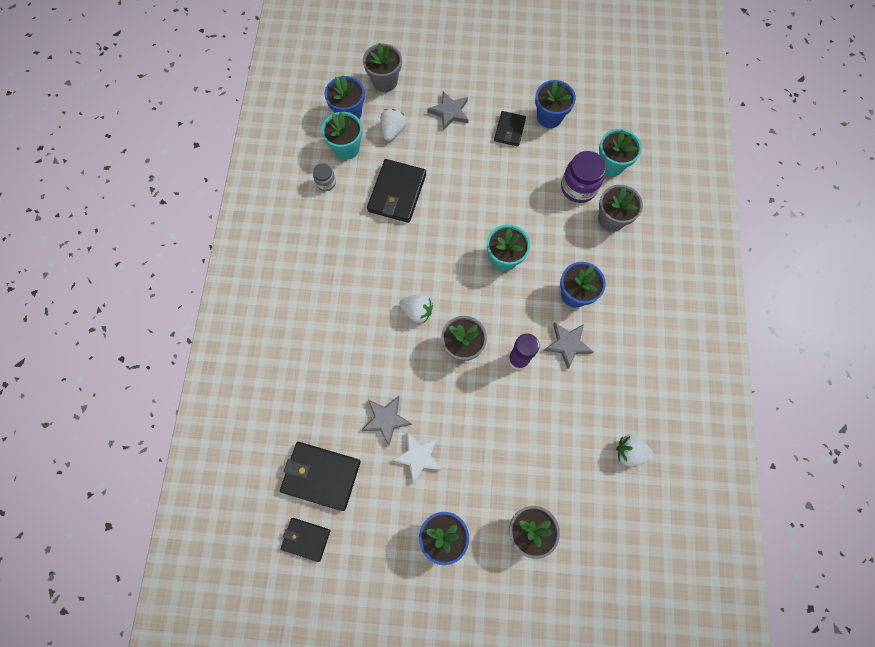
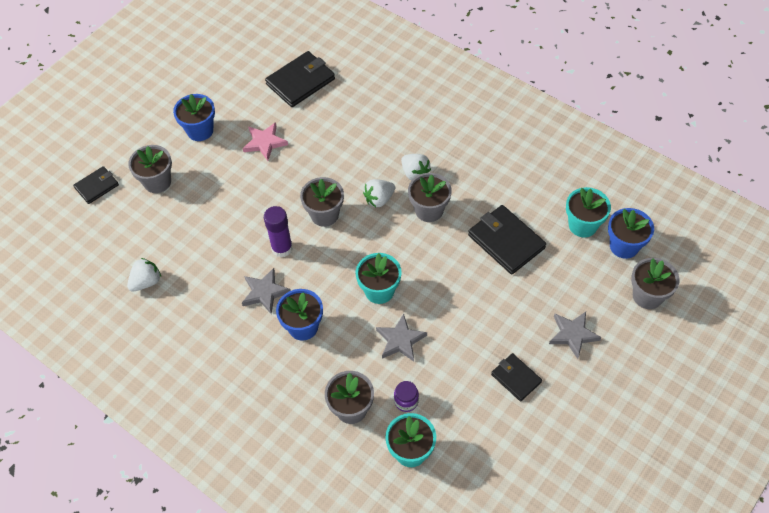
camera: 125 degrees right, 15 degrees down
black wallet [281,518,331,562] -> black wallet moved to [73,166,119,204]
grey jar [313,163,336,191] -> none
grey star [361,396,412,446] -> grey star moved to [376,314,427,362]
white strawberry [380,109,406,141] -> white strawberry moved to [401,154,431,181]
white star [392,432,442,484] -> pink star [243,122,288,161]
blue flower pot [535,80,576,128] -> none
purple jar [561,151,606,203] -> purple jar [394,381,419,412], size x0.55
none -> grey flower pot [408,173,452,222]

